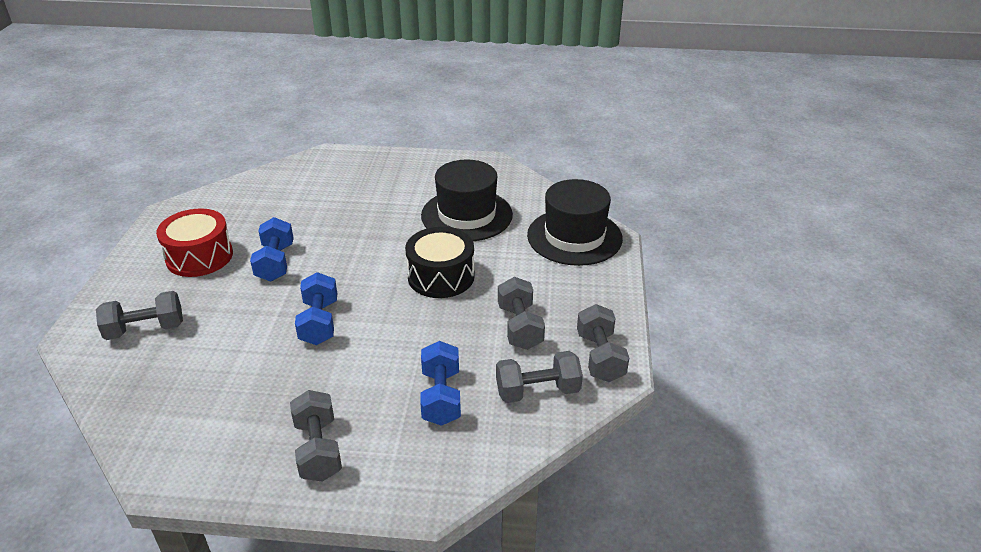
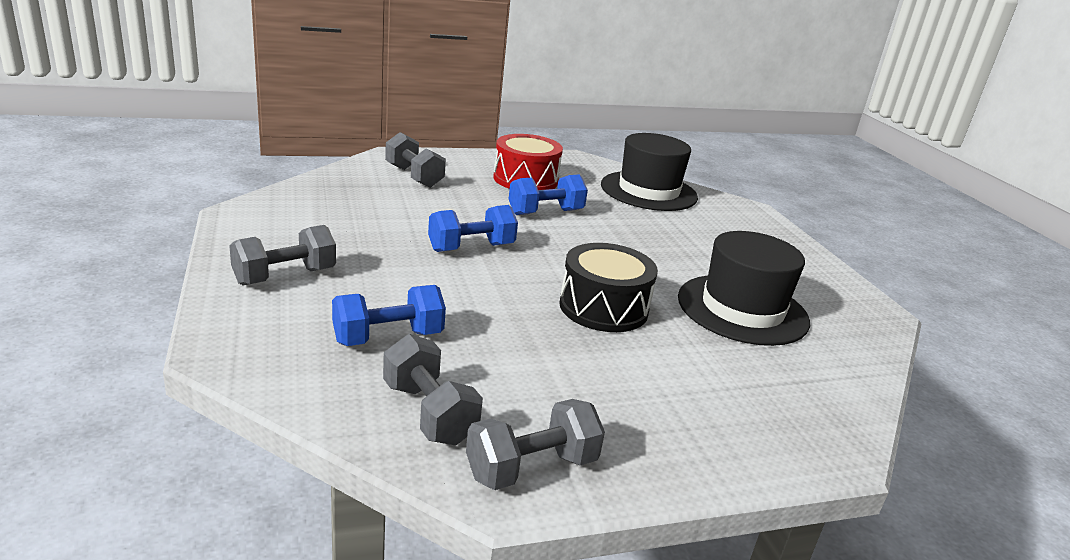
camera: 65 degrees right, 10 degrees down
grey dumbbell [498,277,545,350] -> none
black hat [527,179,623,266] -> black hat moved to [601,133,698,211]

